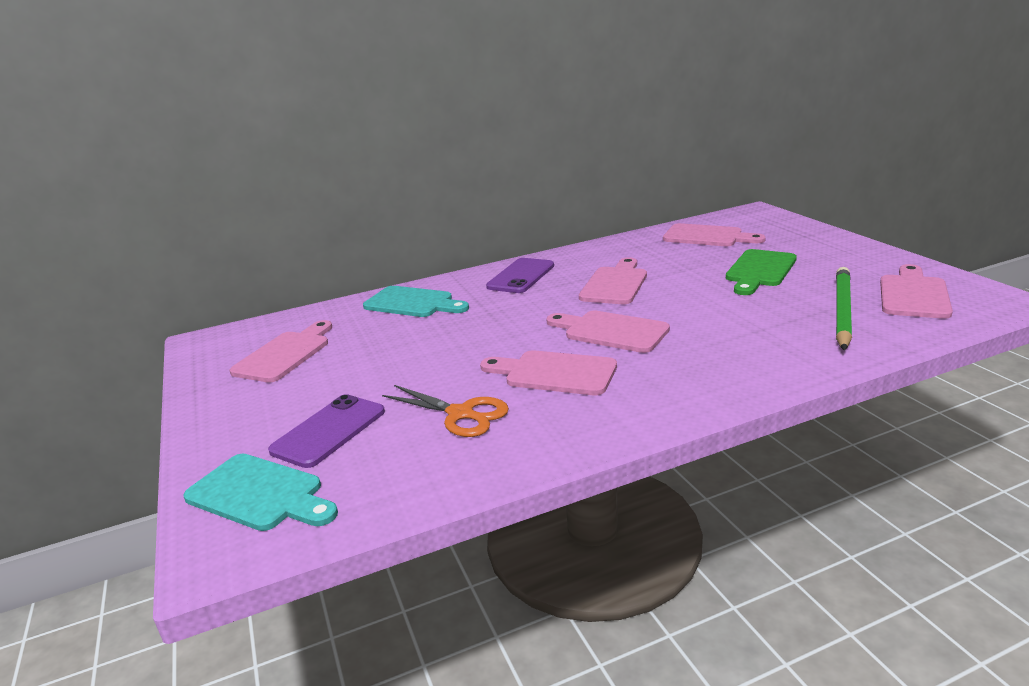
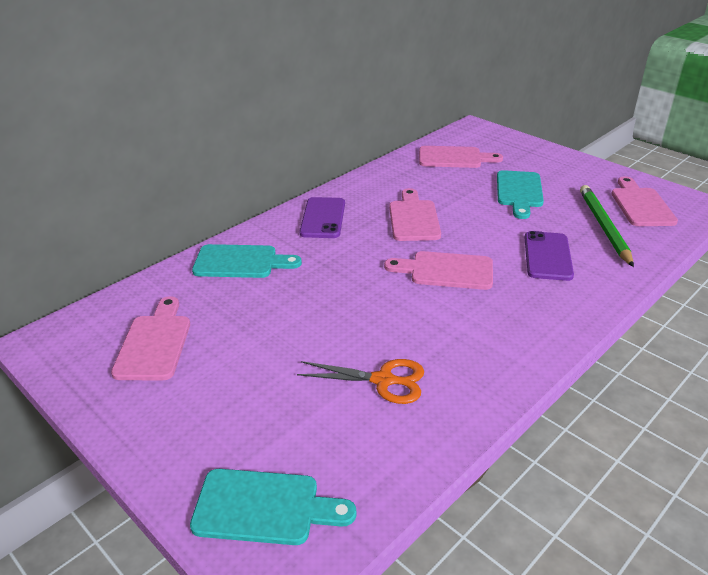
camera: 25 degrees left, 10 degrees up
purple phone [268,394,385,468] -> purple phone moved to [524,231,574,281]
pink cutting board [480,350,617,395] -> none
green cutting board [726,249,797,295] -> turquoise cutting board [497,170,544,219]

